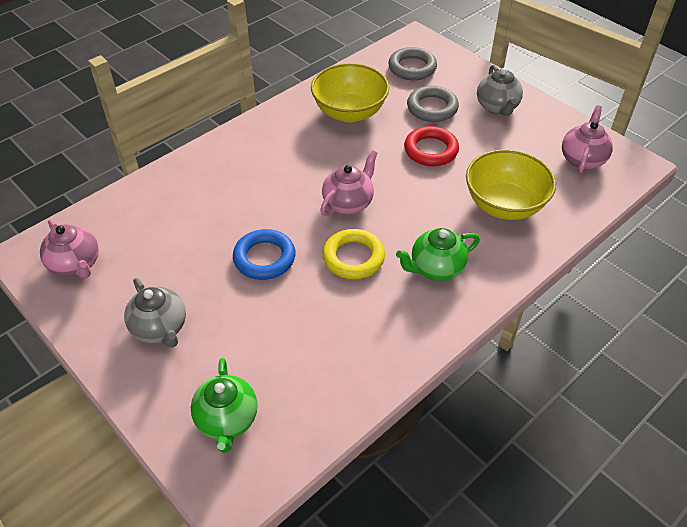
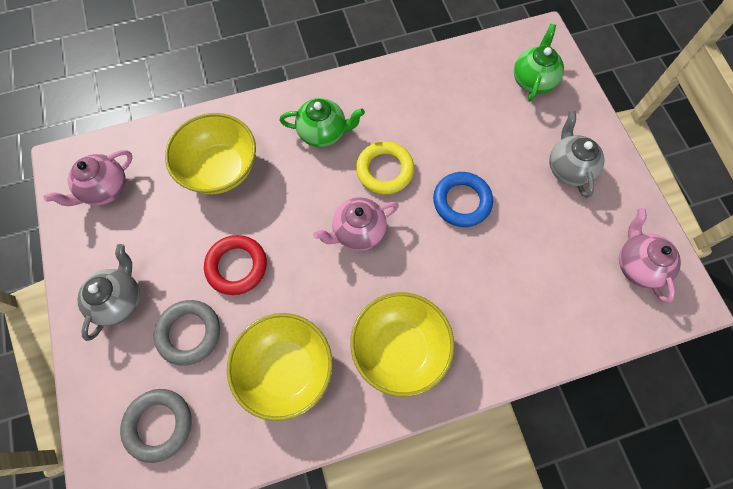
camera: 155 degrees left, 20 degrees up
none -> yellow bowl [350,292,454,397]

